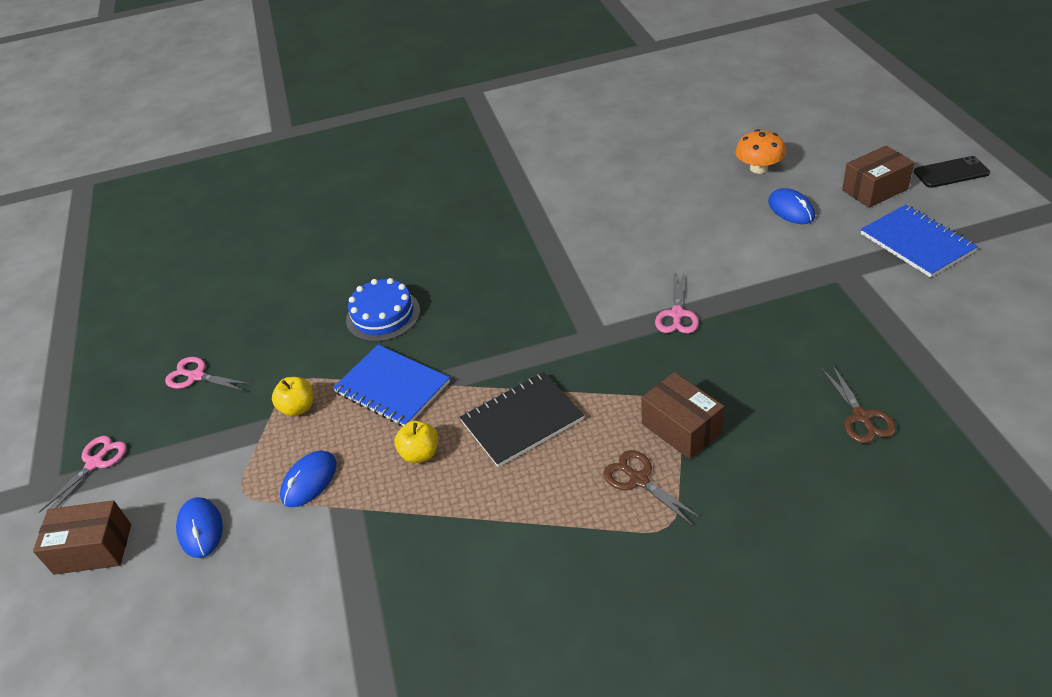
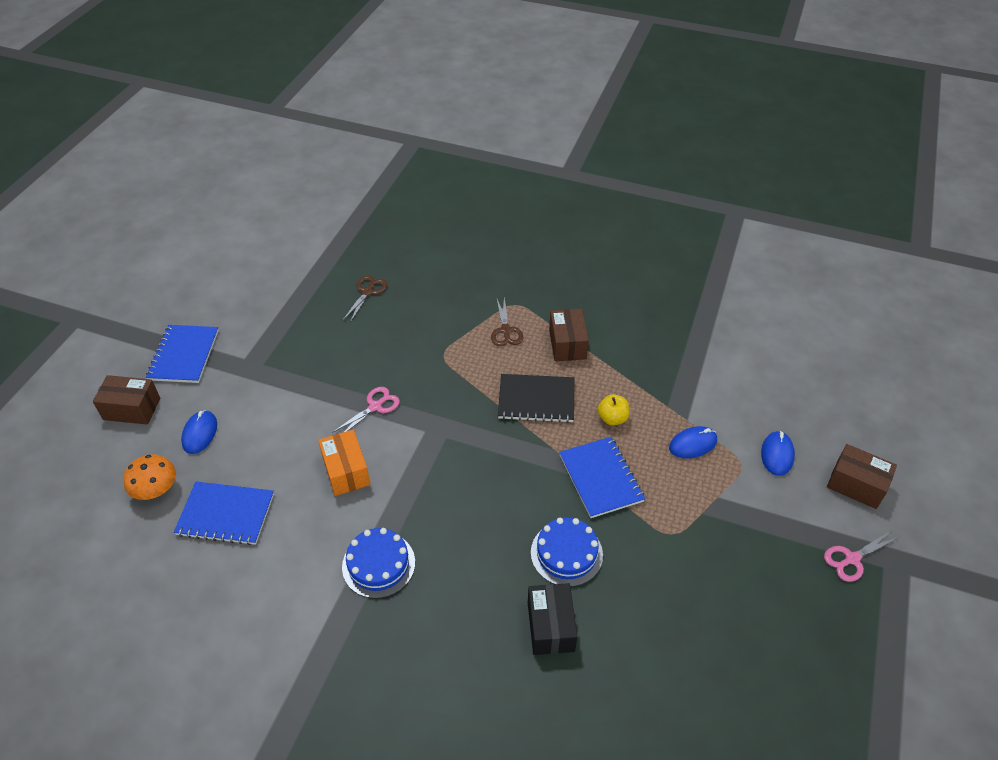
camera: 150 degrees left, 5 degrees up
pink scissors [165,357,251,391] -> none
yellow apple [272,377,313,416] -> none
brown box [641,372,724,459] -> brown box moved to [549,309,589,361]
black phone [914,156,990,188] -> none
none -> blue notebook [174,482,274,545]
none -> orange box [318,429,370,496]
none -> blue cake [342,528,415,598]
none -> black box [528,583,578,655]

